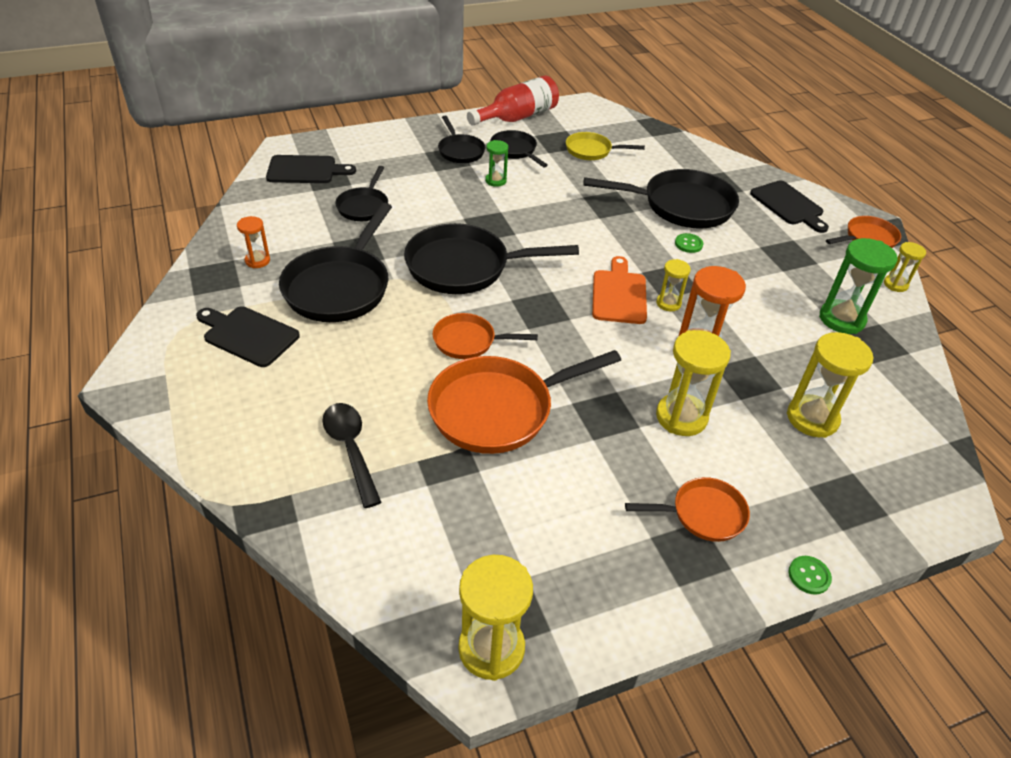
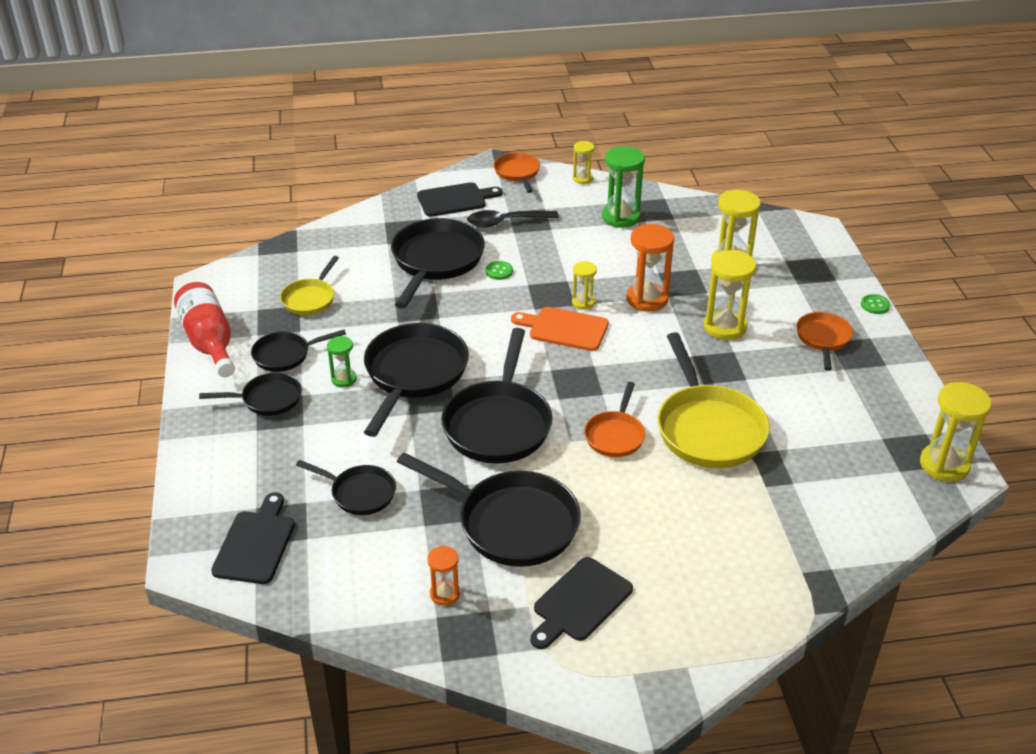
camera: 75 degrees left, 5 degrees down
black spoon [323,403,382,508] -> black spoon moved to [467,210,559,227]
orange pan [427,350,621,454] -> yellow pan [657,332,770,468]
none -> black pan [364,323,469,437]

